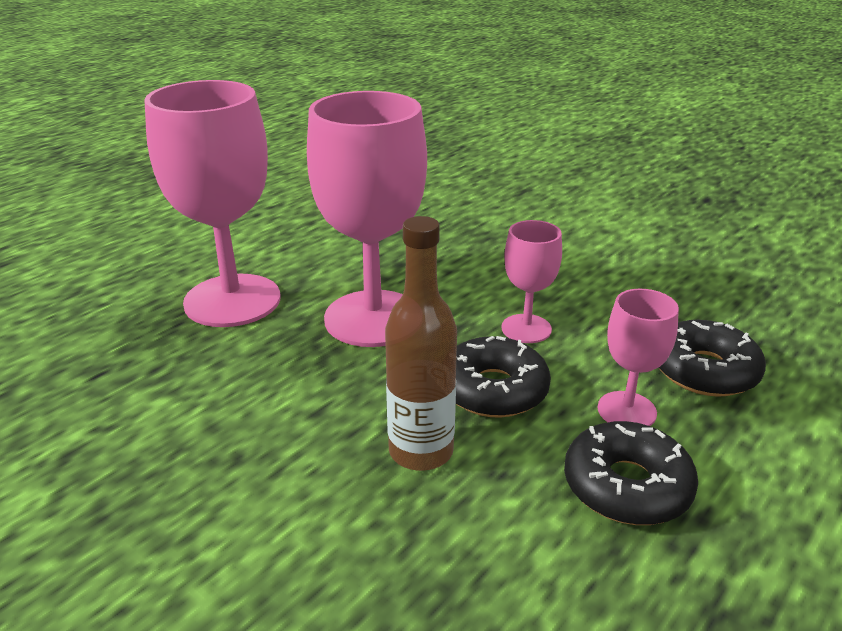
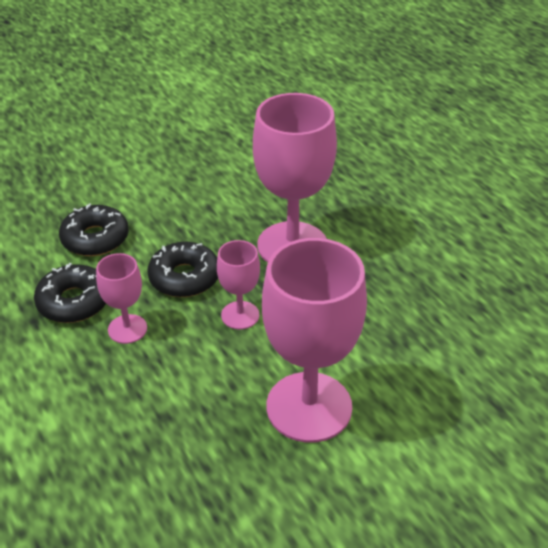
camera: 110 degrees right, 10 degrees up
pink goblet [144,80,280,327] -> pink goblet moved to [262,238,367,443]
brown bottle [385,216,457,471] -> none
black donut [659,320,766,397] -> black donut moved to [59,203,129,256]

